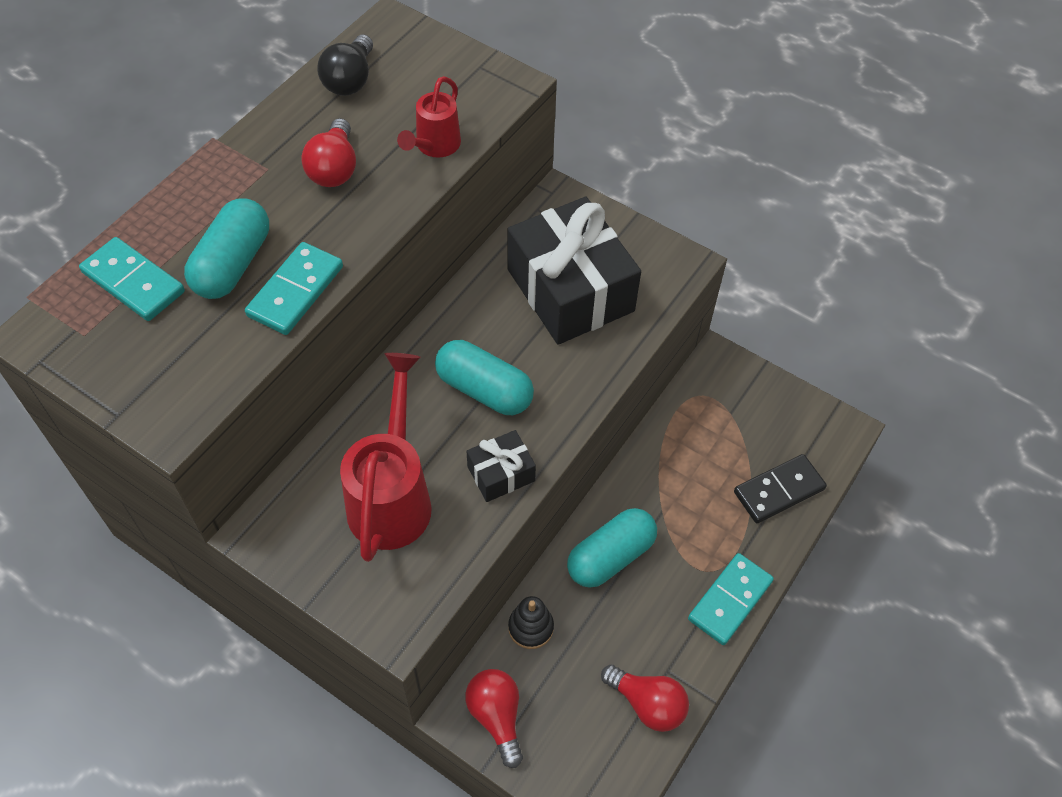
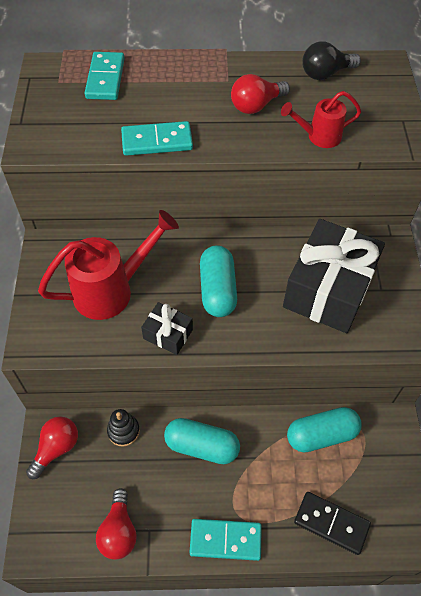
camera: 55 degrees right, 0 degrees up
turquoise capsule [184,198,269,299] -> turquoise capsule moved to [287,407,361,452]

